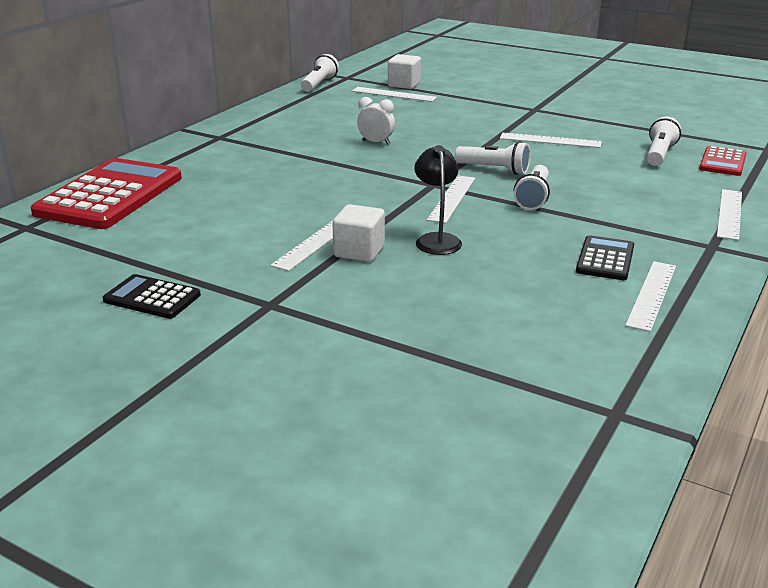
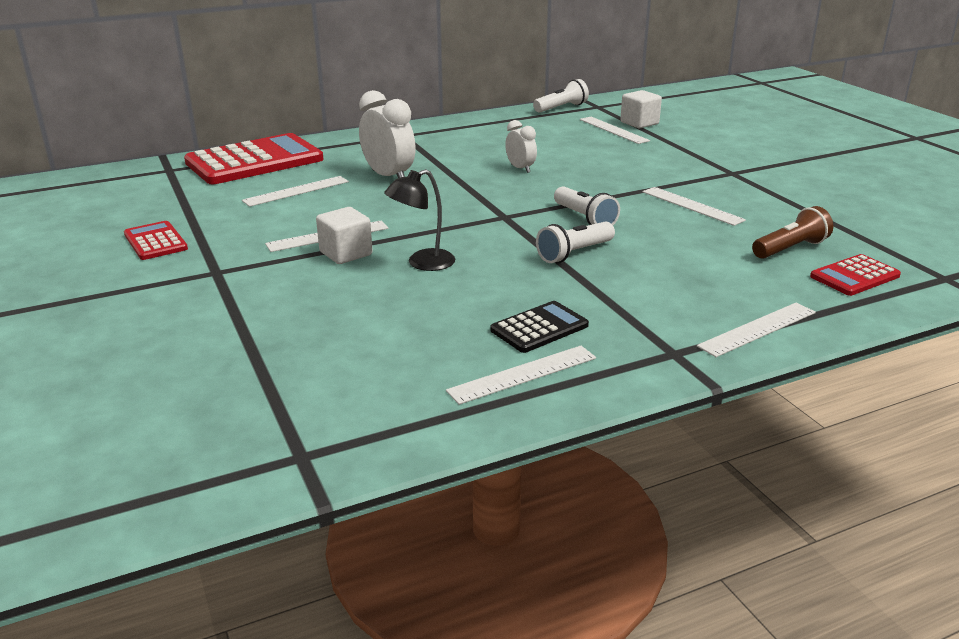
camera: 35 degrees right, 0 degrees up
black calculator [103,274,201,319] -> red calculator [124,221,188,260]
black lamp [414,145,462,255] -> black lamp turned 150 degrees counterclockwise [384,169,455,271]
white ruler [427,176,475,223] -> white ruler moved to [242,176,349,207]
white flashlight [646,116,681,166] -> brown flashlight [752,206,833,259]
none -> white clock [359,90,416,178]

